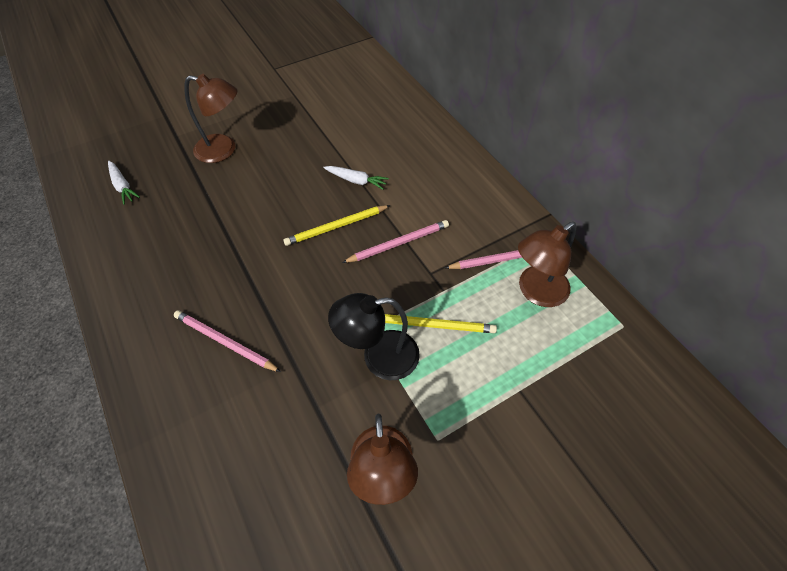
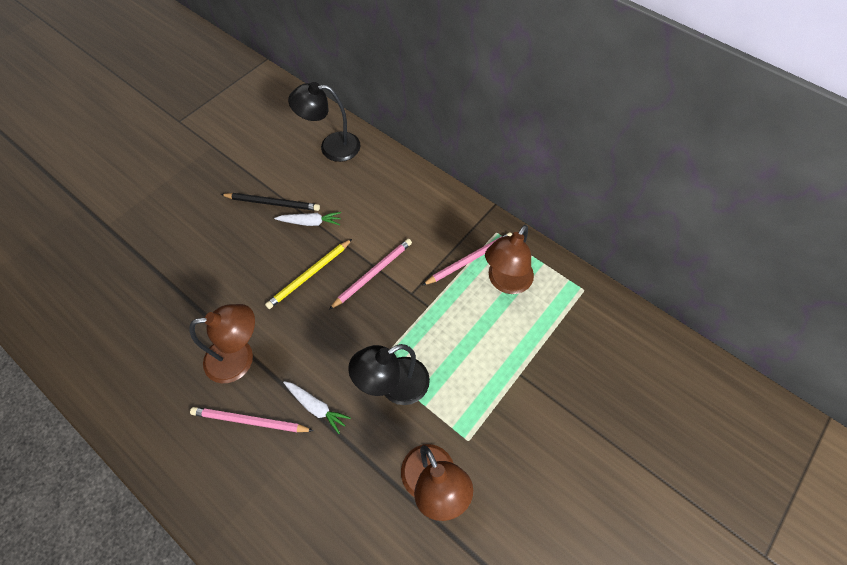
camera: 20 degrees left, 5 degrees up
white carrot [108,161,140,205] -> white carrot moved to [283,381,351,434]
brown lamp [184,74,237,163] -> brown lamp moved to [189,304,255,383]
yellow pencil [385,314,497,333] -> none
none -> black pencil [221,193,320,211]
none -> black lamp [288,82,361,162]

